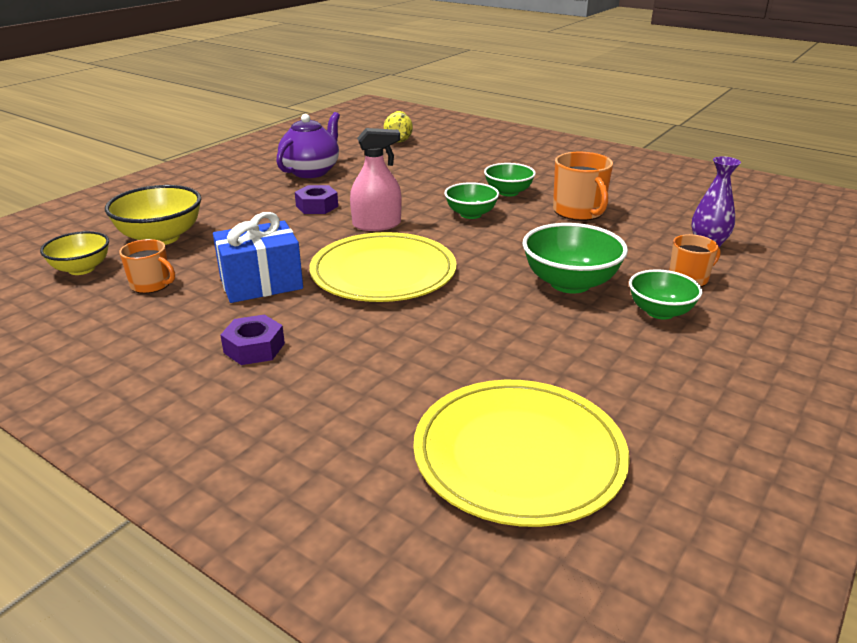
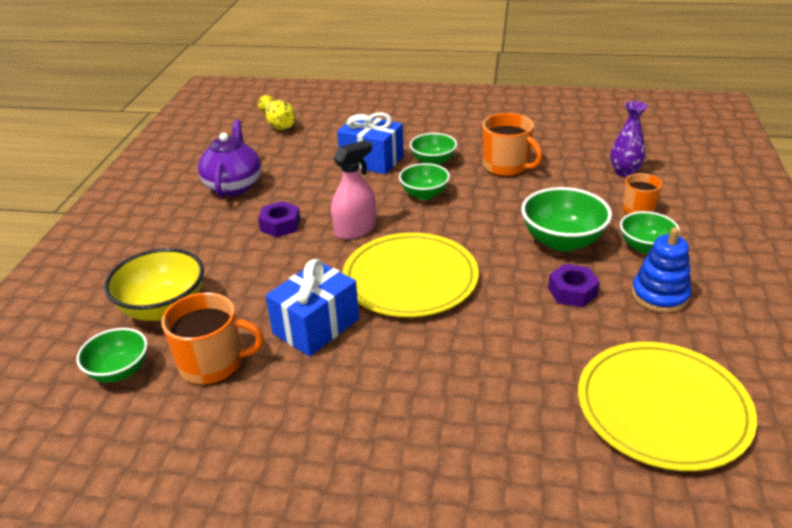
camera: 25 degrees left, 5 degrees up
yellow bowl [40,231,109,275] -> green bowl [76,328,148,383]
orange mug [119,239,175,294] -> orange mug [161,292,264,386], size x1.58
purple nut [220,314,285,365] -> purple nut moved to [548,264,600,307]
none -> blue gift [337,112,404,174]
none -> blue stacking toy [632,227,691,313]

